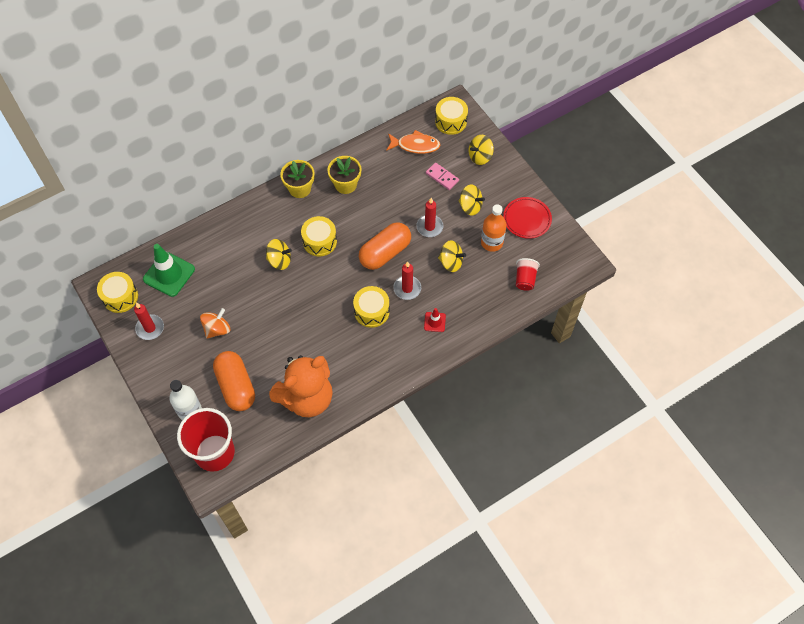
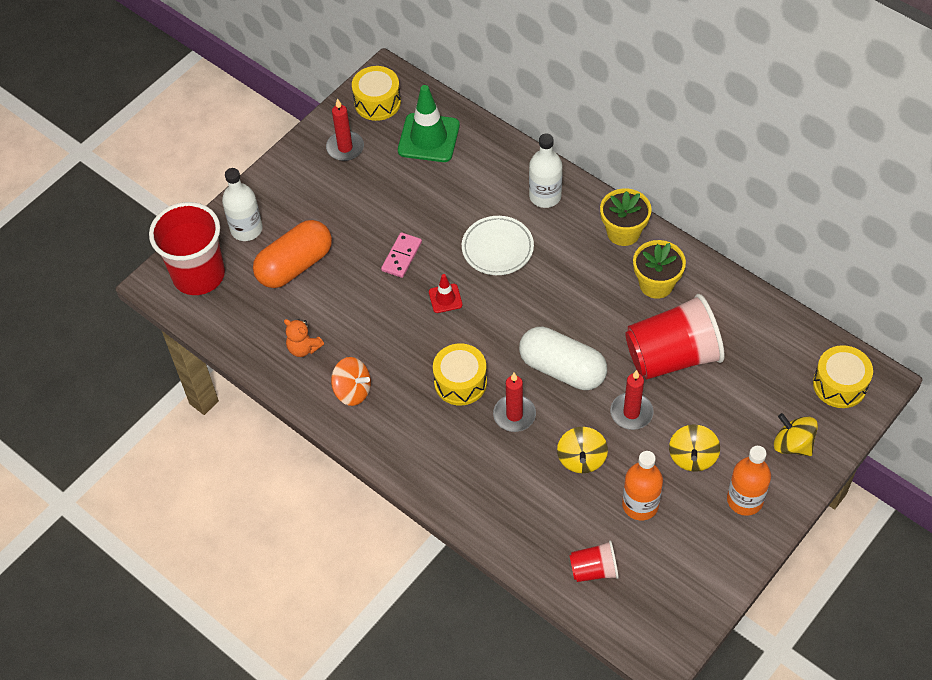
camera: 75 degrees right, 5 degrees down
orange spinning top [200,308,230,339] -> orange spinning top moved to [331,357,371,406]
yellow spinning top [266,239,292,270] -> white plate [462,216,534,275]
orange teddy bear [269,355,333,417] -> orange teddy bear [284,319,324,357], size x0.41
yellow drum [301,216,337,256] -> none
orange capsule [359,222,411,270] -> white capsule [519,326,607,390]
orange fish [386,130,440,154] -> none
red traffic cone [424,308,446,332] -> red traffic cone moved to [429,274,463,313]
pink domino [426,162,459,190] -> pink domino moved to [381,232,422,278]
red plate [503,197,552,239] -> none
none -> white bottle [529,134,563,208]
none -> red cup [625,294,725,380]
none -> orange bottle [727,446,771,516]

